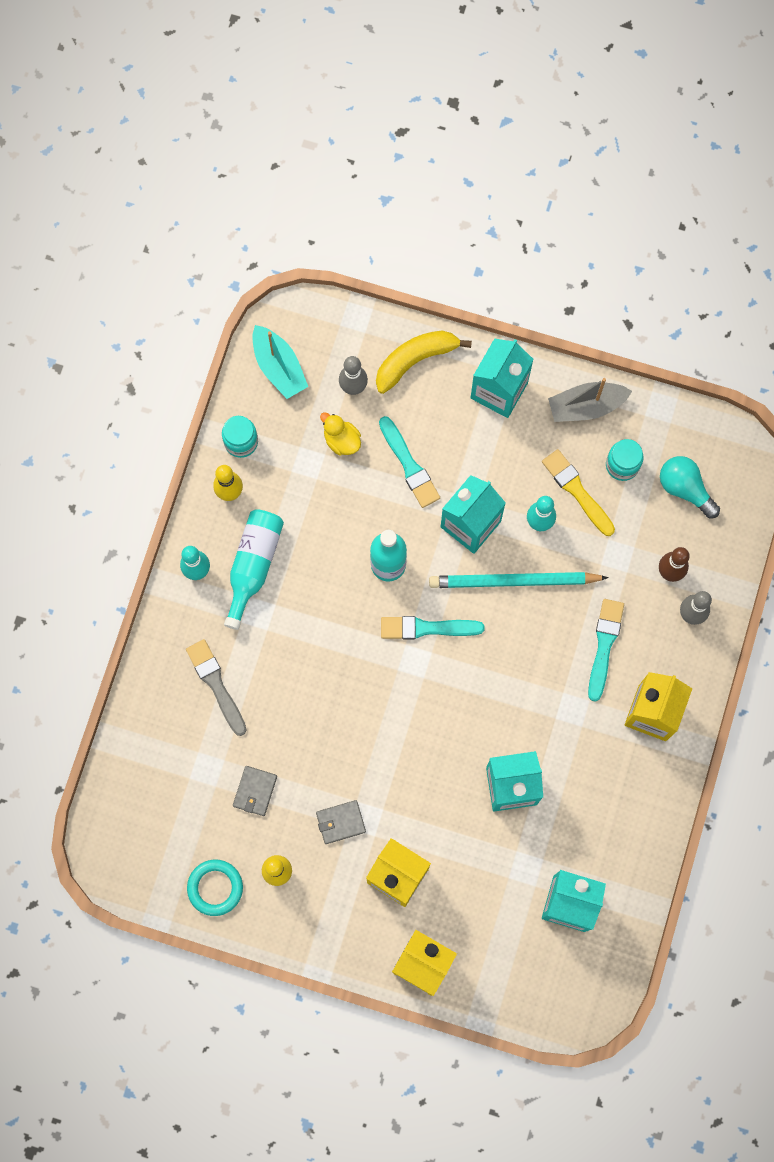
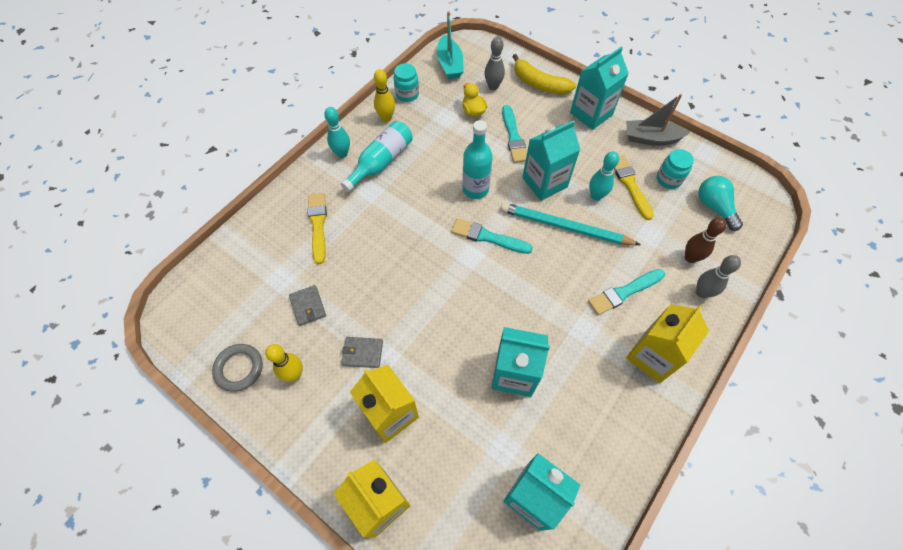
camera: 20 degrees right, 15 degrees down
grey brush [186,639,247,736] -> yellow brush [308,193,327,264]
turquoise ring [187,860,243,916] -> grey ring [212,344,263,392]
grey wallet [233,766,277,816] -> grey wallet turned 60 degrees counterclockwise [289,285,326,326]
yellow banana [376,331,472,394] -> yellow banana turned 135 degrees counterclockwise [512,54,576,95]
turquoise brush [588,599,624,702] -> turquoise brush turned 150 degrees counterclockwise [588,269,665,315]

